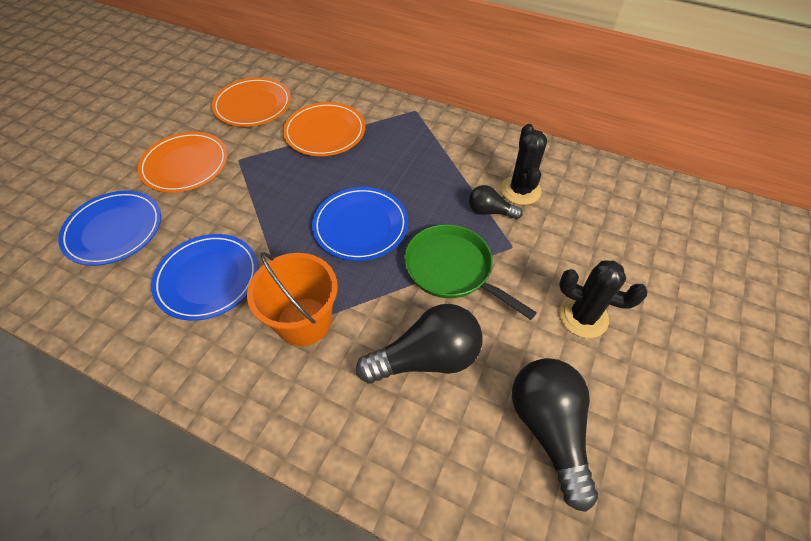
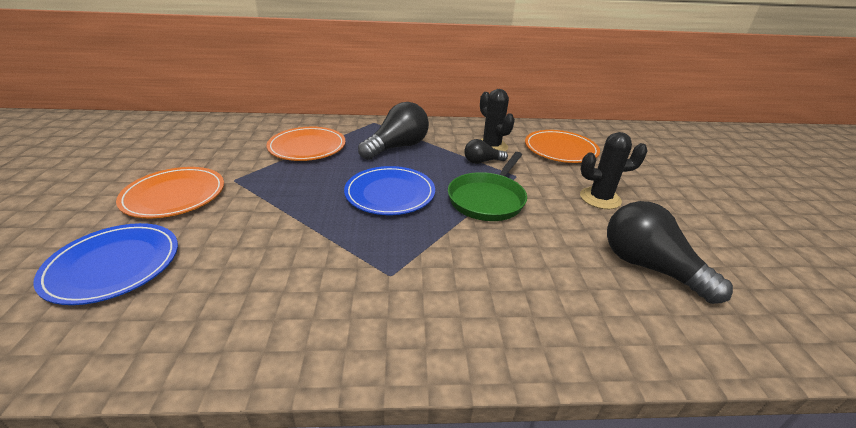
camera: 30 degrees left, 20 degrees down
blue plate [151,234,258,321] -> none
orange plate [212,77,291,127] -> orange plate moved to [525,130,600,163]
orange bucket [247,252,338,346] -> none
black light bulb [356,304,483,384] -> black light bulb moved to [358,102,429,160]
green pan [404,224,537,320] -> green pan turned 75 degrees counterclockwise [448,152,527,221]

